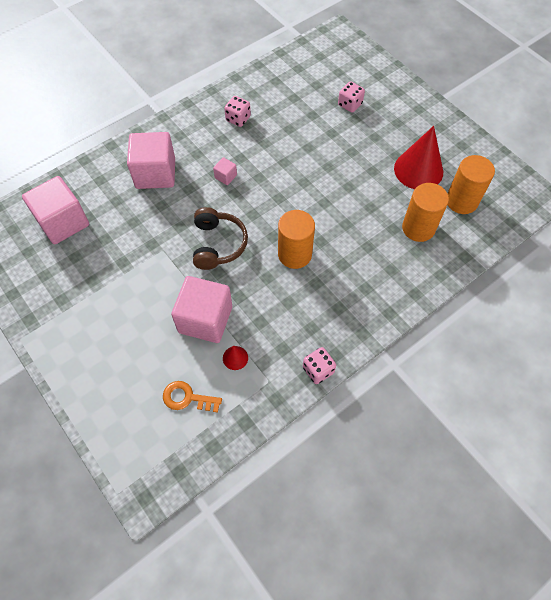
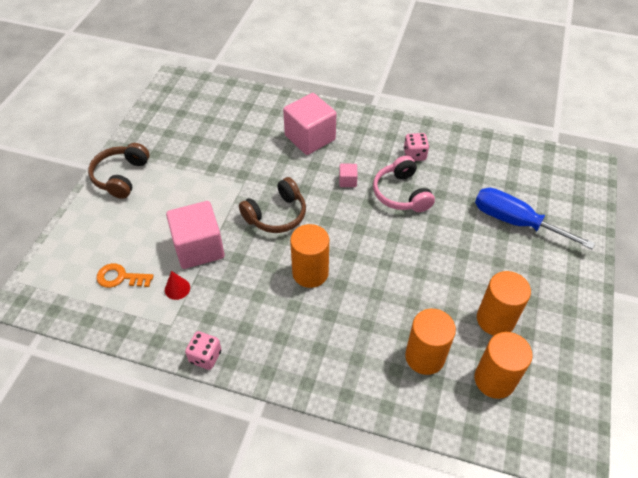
camera: 55 degrees right, 10 degrees down
pink cube [22,176,89,244] -> none
orange key [163,381,222,413] -> orange key turned 60 degrees counterclockwise [96,263,154,288]
pink dice [338,81,365,113] -> blue screwdriver [475,188,595,249]
red cone [394,126,443,189] -> orange cylinder [477,271,531,336]
none -> brown headphones [88,143,150,199]
none -> pink headphones [373,156,435,212]

